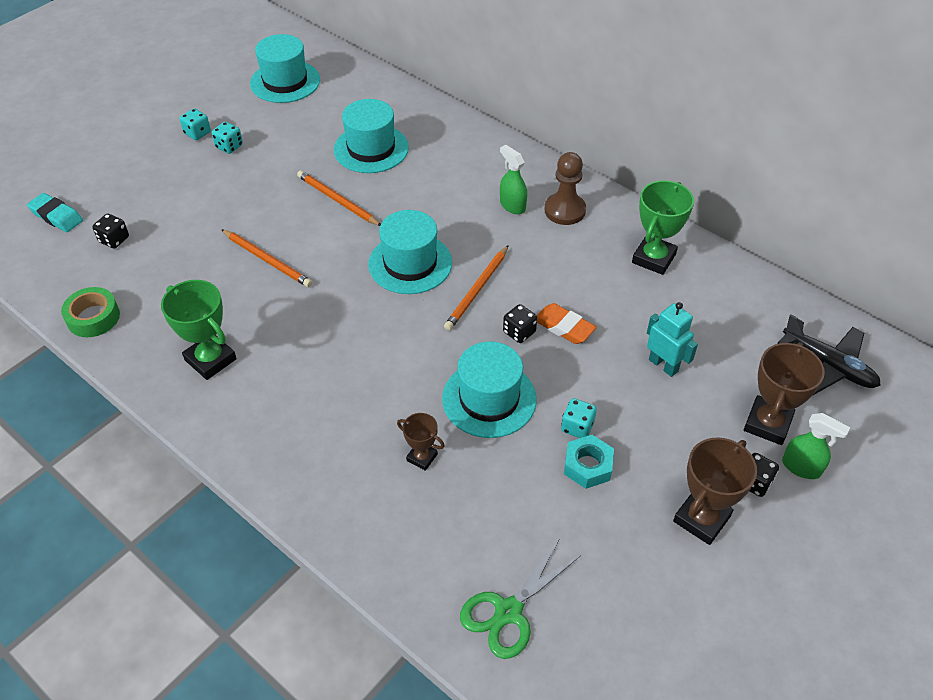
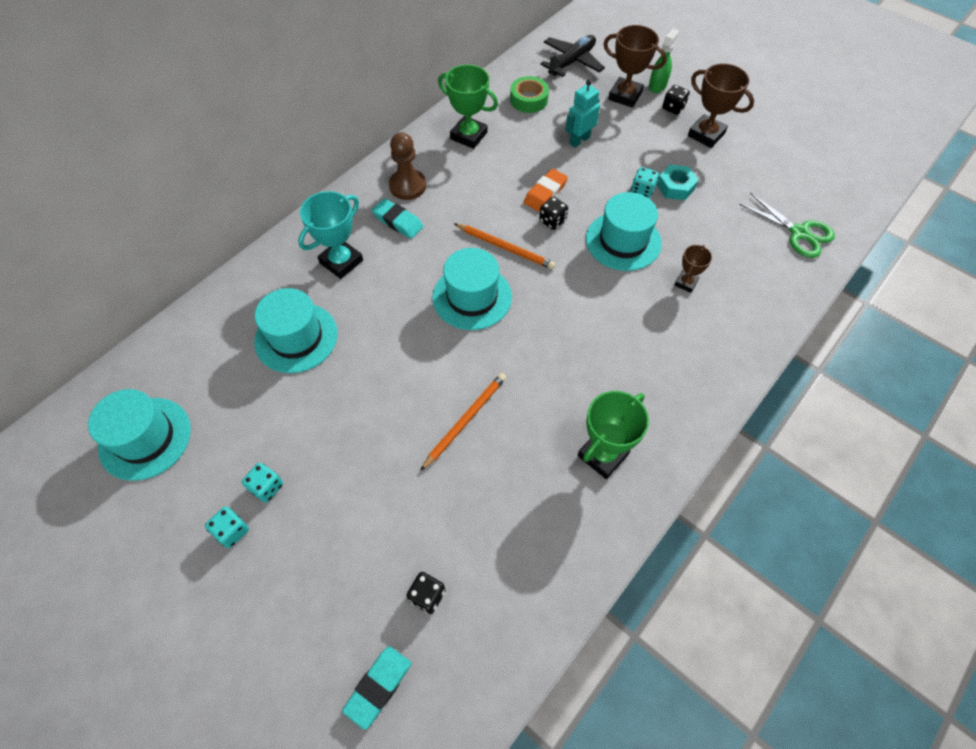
camera: 90 degrees left, 10 degrees up
green tape [61,287,120,337] -> green tape moved to [510,76,549,113]
orange pencil [297,170,381,226] -> none
green spray bottle [500,145,527,214] -> turquoise eraser [372,198,424,239]
none -> turquoise trophy [298,191,363,279]

